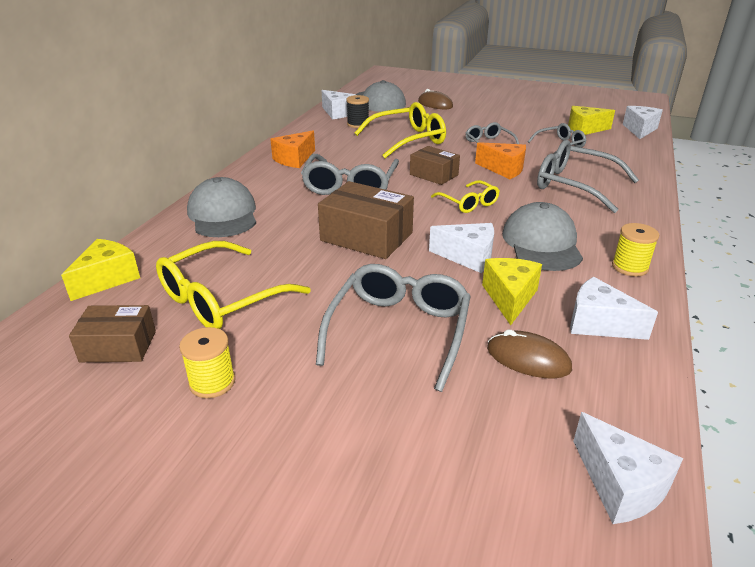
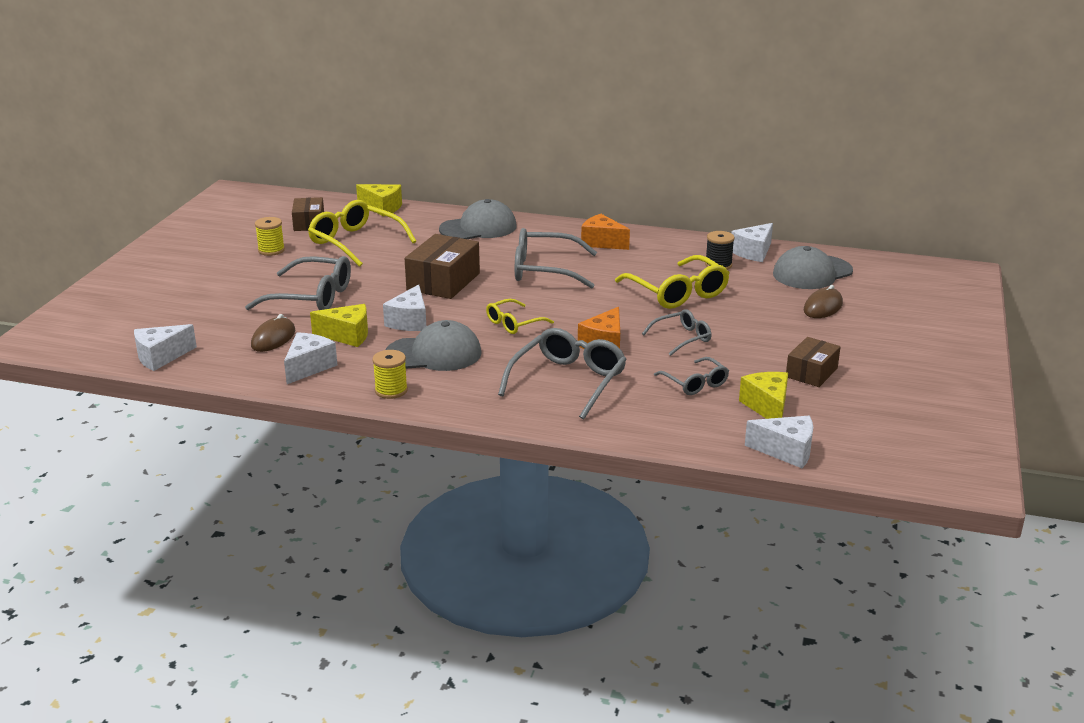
camera: 85 degrees right, 5 degrees down
brown box [410,146,460,185] -> brown box moved to [786,337,841,387]

